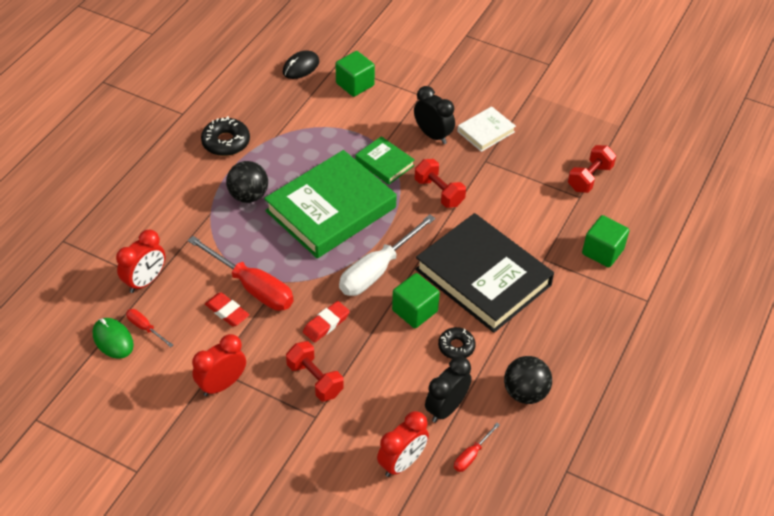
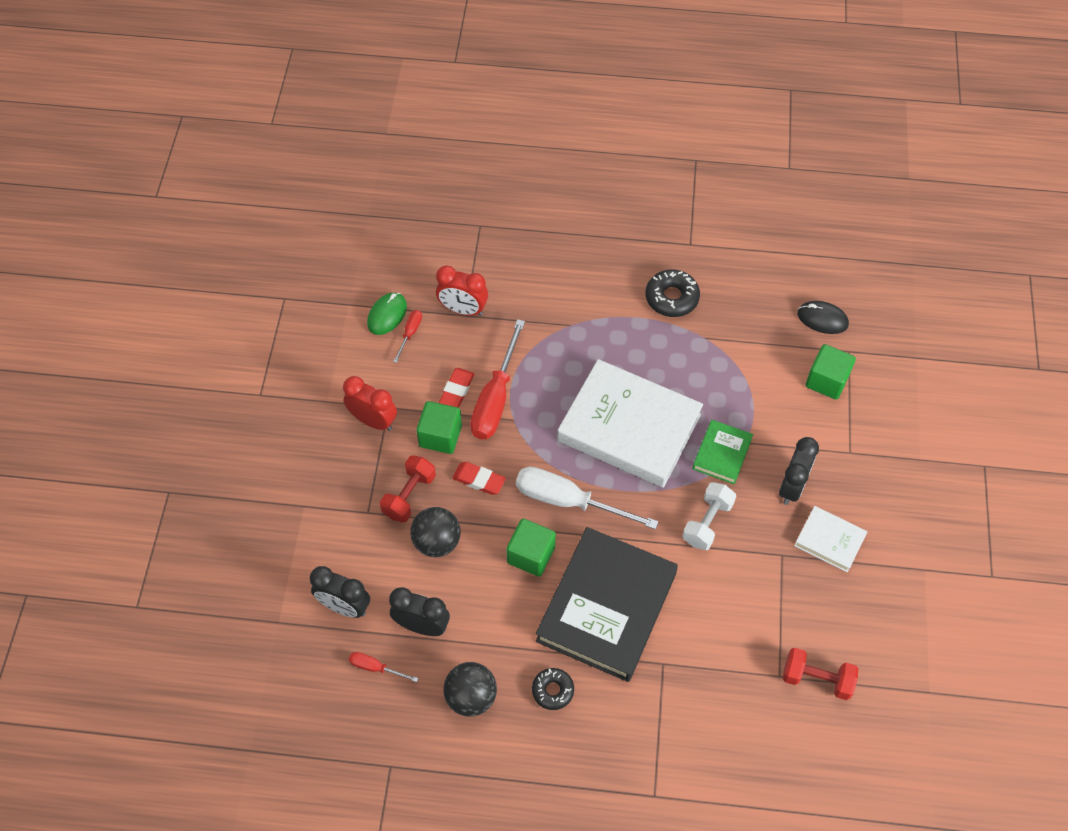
camera: 70 degrees right, 10 degrees up
black ball [226,161,268,203] -> black ball moved to [410,507,461,557]
green book [264,150,397,258] -> white book [557,359,703,488]
red clock [377,411,429,477] -> black clock [310,566,370,618]
red dumbbell [415,159,466,208] -> white dumbbell [682,482,736,550]
black donut [438,327,475,359] -> black donut moved to [532,668,574,710]
green cube [582,215,630,268] -> green cube moved to [416,401,462,454]

